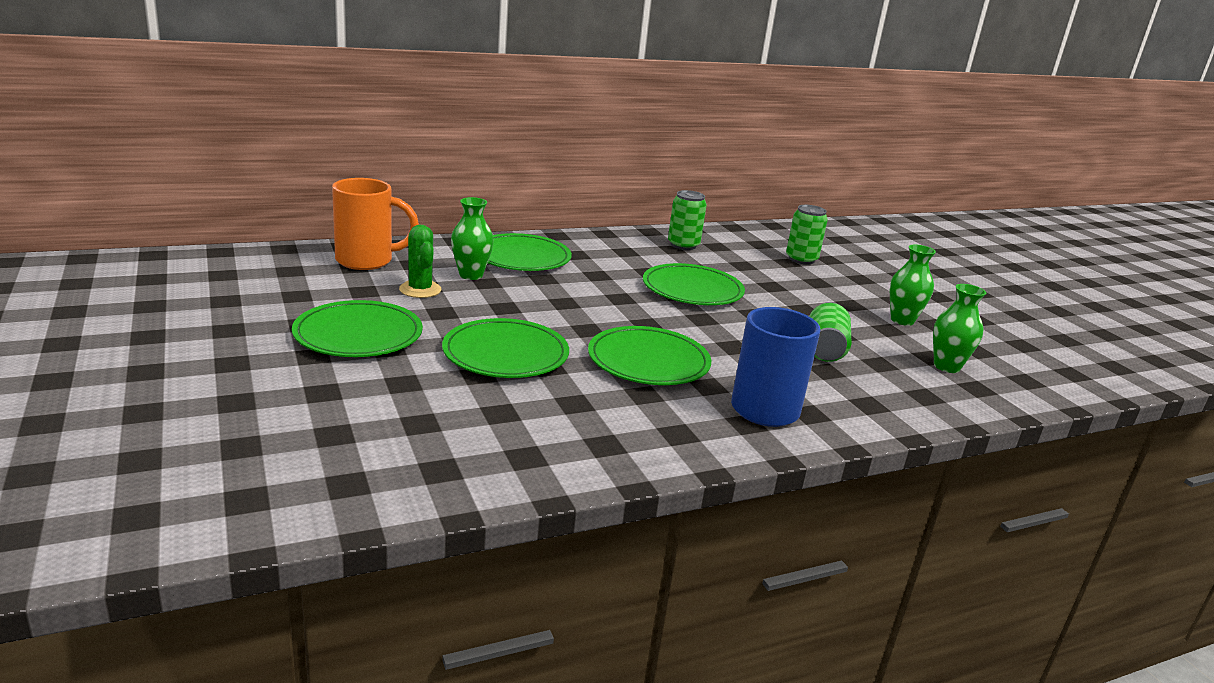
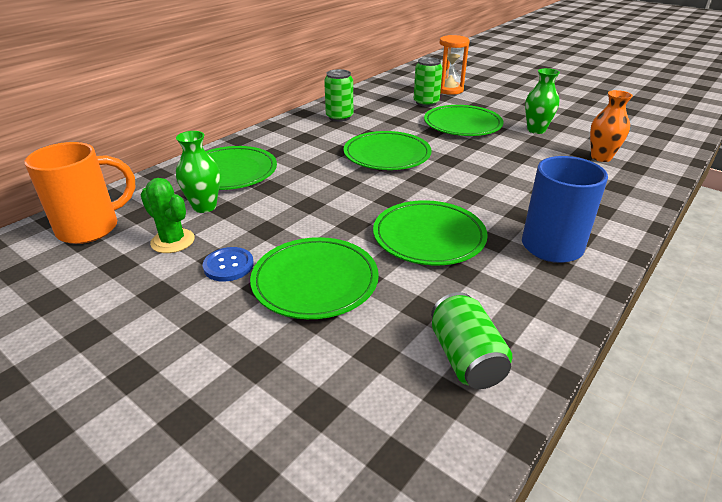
camera: 25 degrees left, 10 degrees up
green plate [292,300,423,357] -> green plate moved to [424,105,504,136]
green can [809,302,851,362] -> green can moved to [431,292,512,389]
green vase [933,284,986,373] -> orange vase [590,90,633,162]
none -> blue button [203,247,254,282]
none -> orange hourglass [440,35,470,95]

